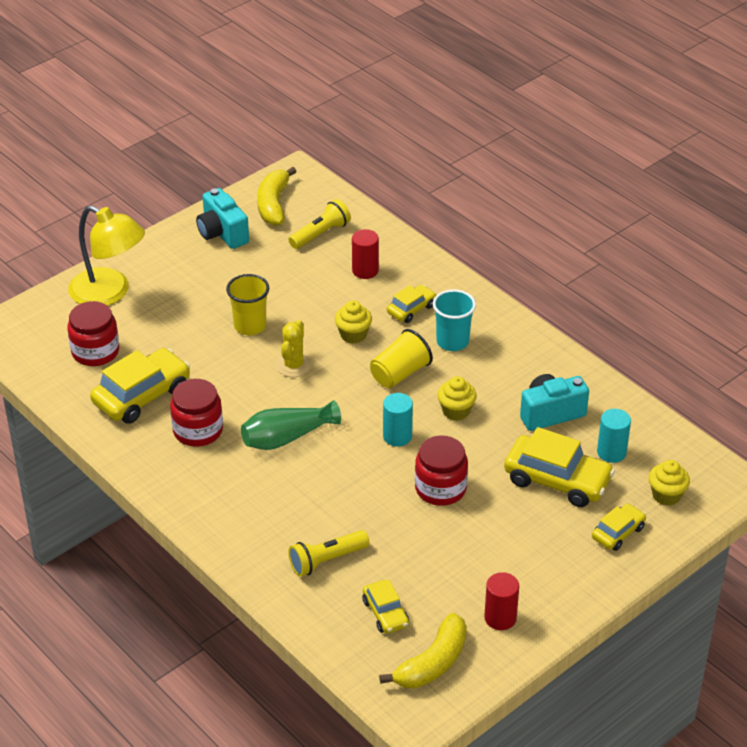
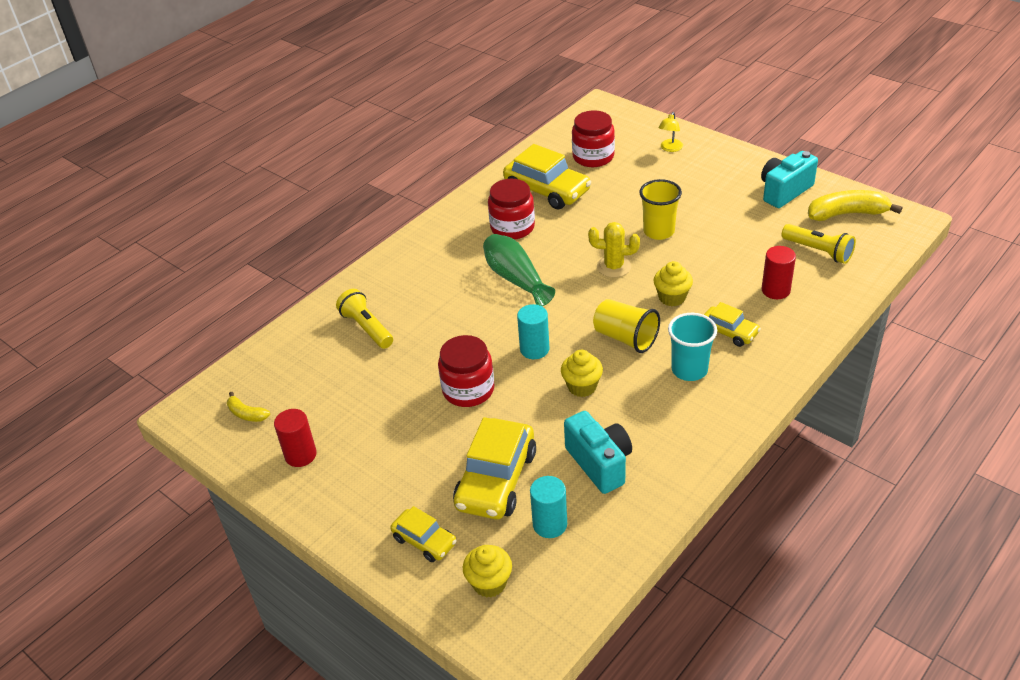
camera: 85 degrees right, 0 degrees up
yellow lamp [68,205,145,306] -> yellow lamp [659,112,683,152], size x0.42
yellow car [362,579,409,634] -> none
yellow banana [379,613,467,689] -> yellow banana [227,392,270,422], size x0.53

